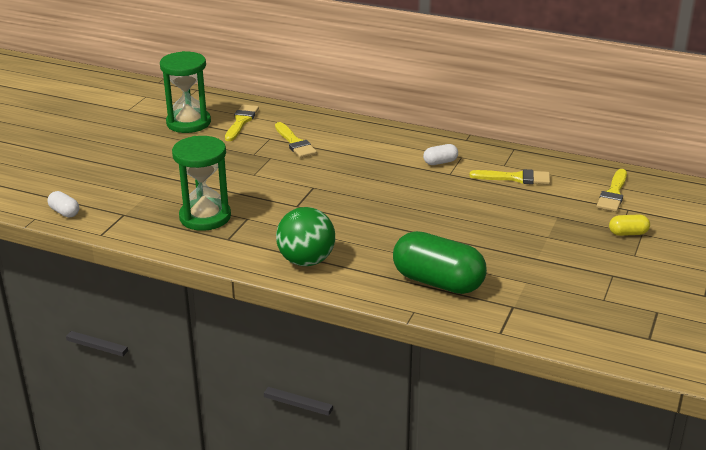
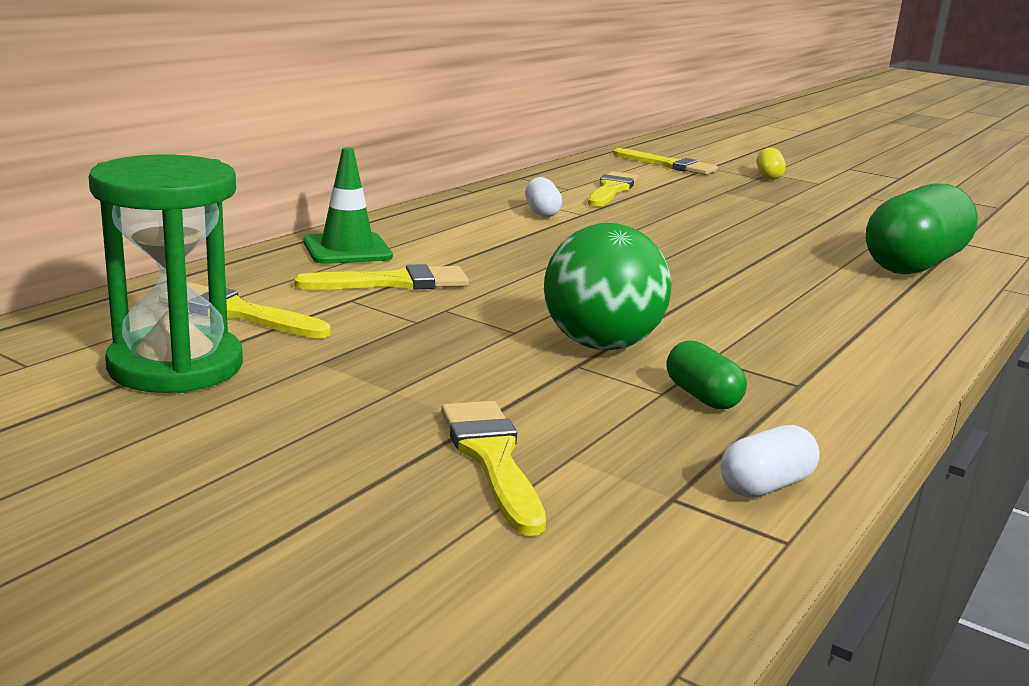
camera: 80 degrees left, 10 degrees down
white capsule [48,191,79,218] -> white capsule moved to [721,425,820,497]
green hourglass [172,136,231,231] -> green capsule [666,341,747,409]
green ball [276,207,335,266] -> green ball moved to [544,223,671,350]
none -> green traffic cone [304,147,393,264]
none -> yellow brush [441,401,546,536]

